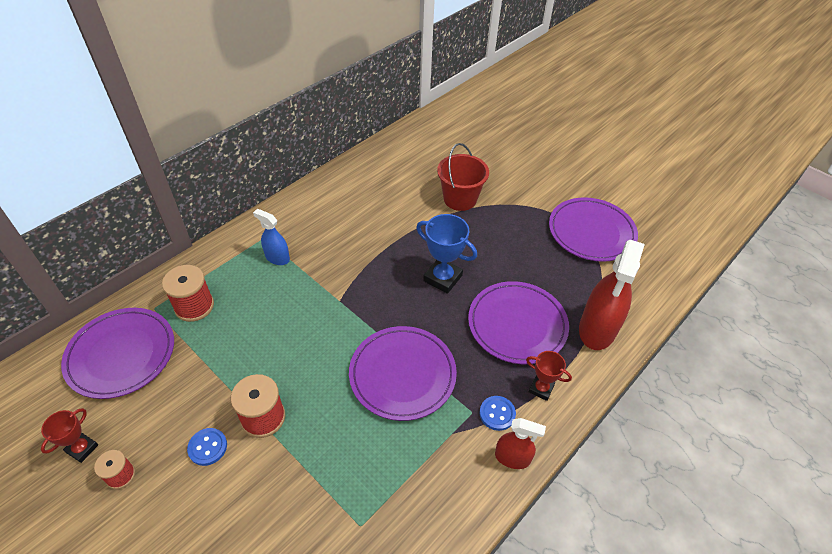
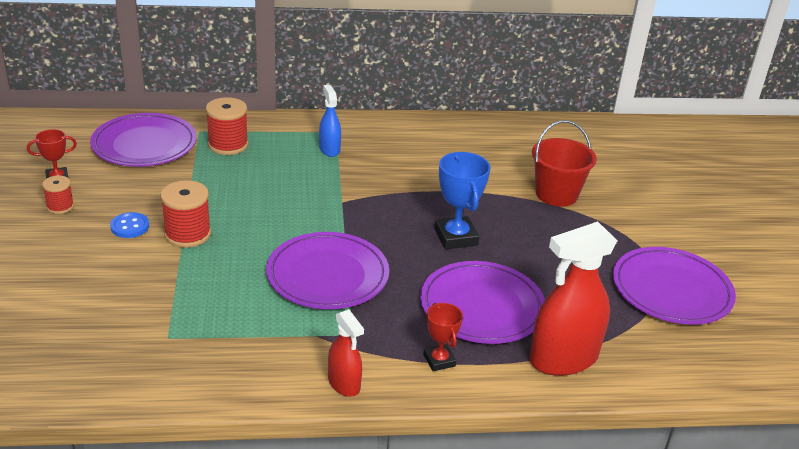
camera: 40 degrees right, 15 degrees down
blue button [480,396,516,431] -> none

